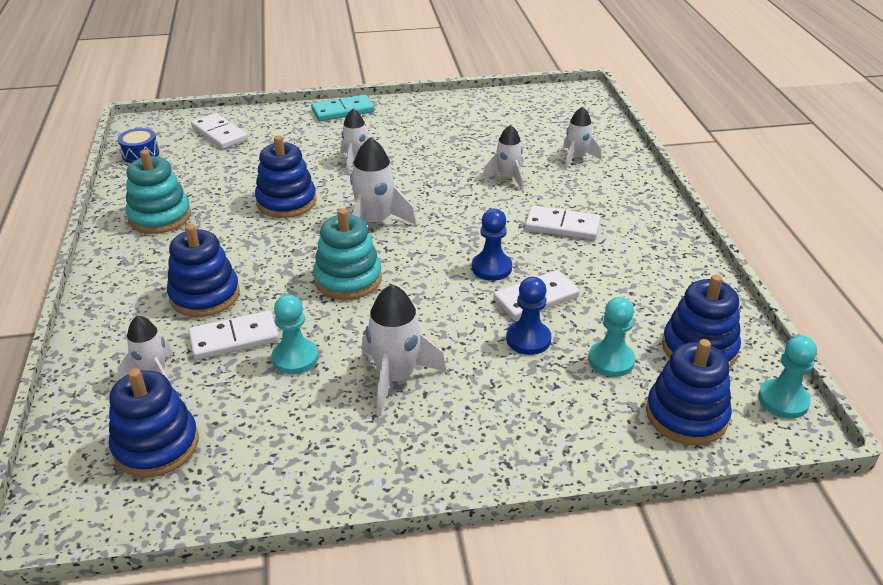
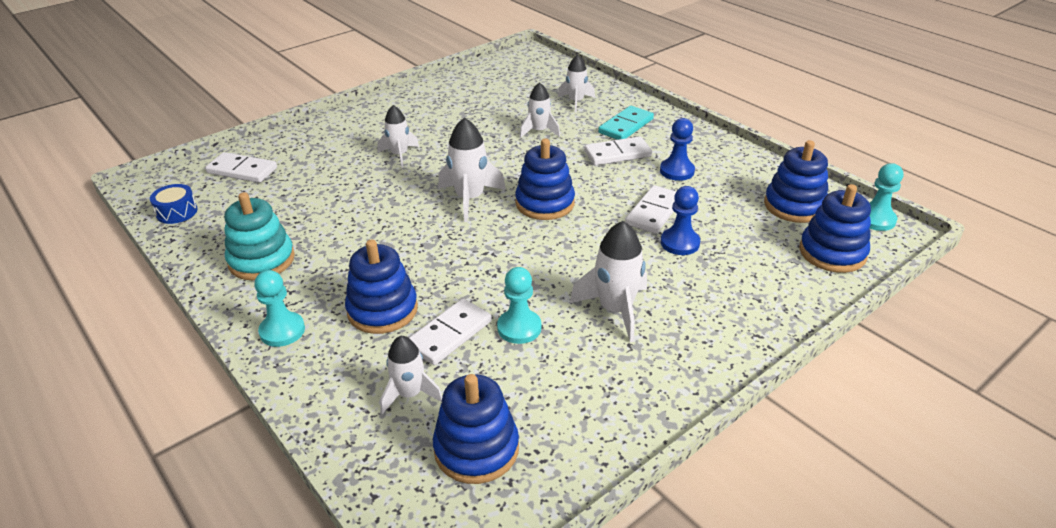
camera: 30 degrees left, 0 degrees up
blue stacking toy [255,135,317,218] -> blue stacking toy moved to [515,138,575,220]
turquoise domino [311,94,374,121] -> turquoise domino moved to [598,106,654,140]
turquoise stacking toy [313,208,382,300] -> none
blue pawn [472,209,512,281] -> blue pawn moved to [660,118,695,181]
turquoise pawn [588,297,635,377] -> turquoise pawn moved to [255,270,305,347]

